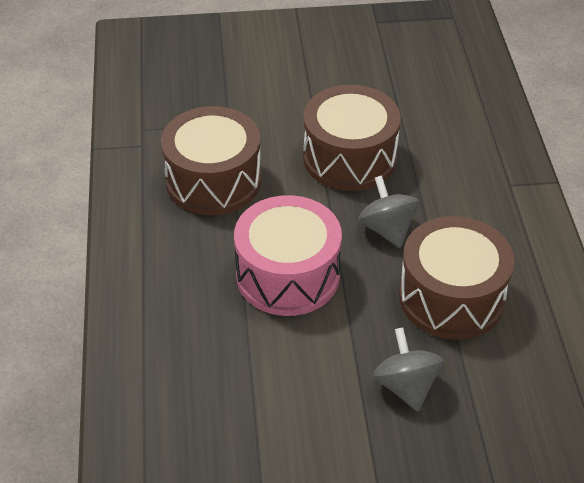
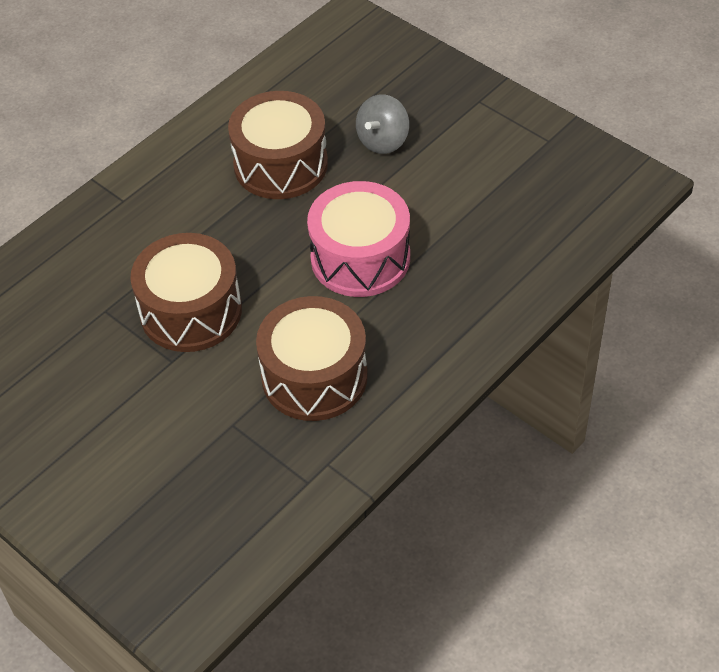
camera: 130 degrees left, 5 degrees up
grey spinning top [358,176,419,248] -> none

